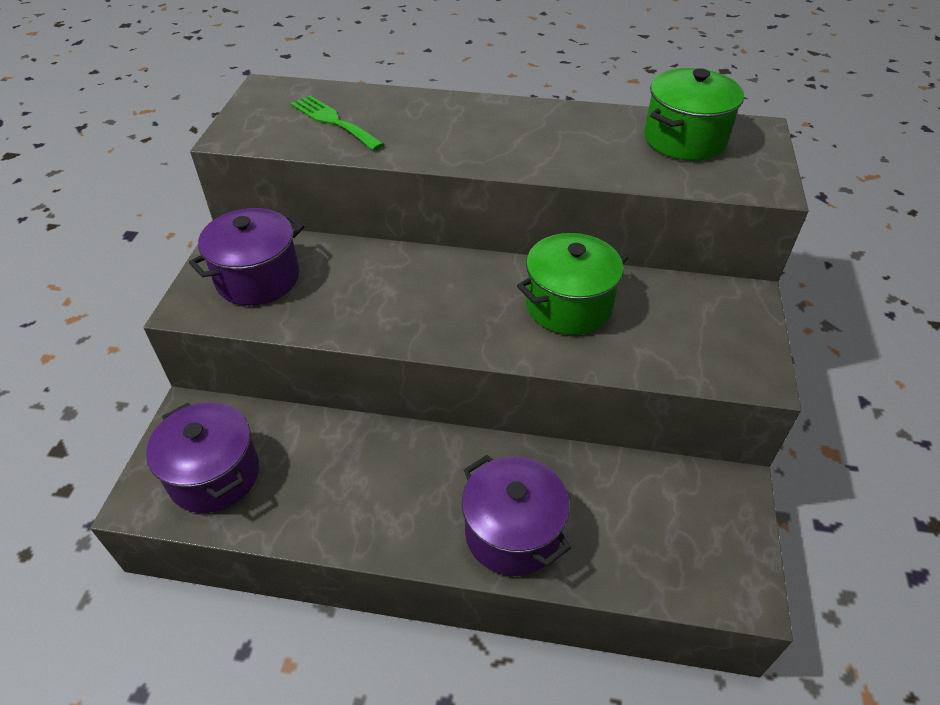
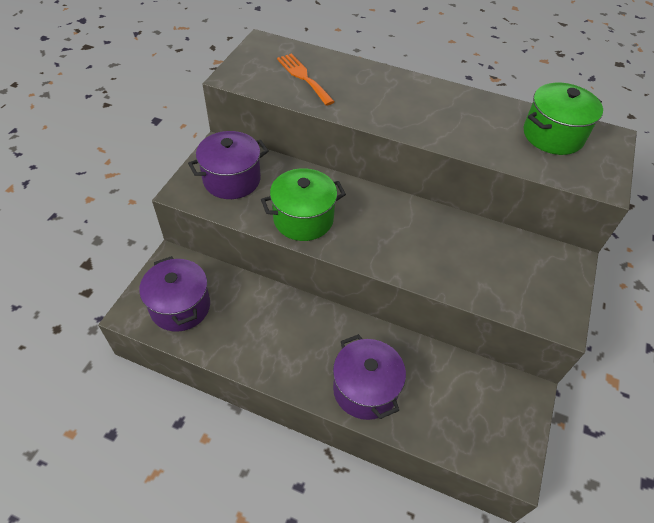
camera: 10 degrees right, 5 degrees up
green fork [291,95,384,151] -> orange fork [277,53,335,106]
green pot [517,233,628,335] -> green pot moved to [261,168,346,241]

